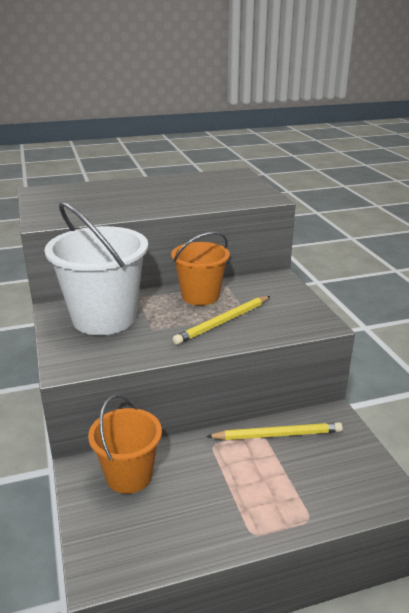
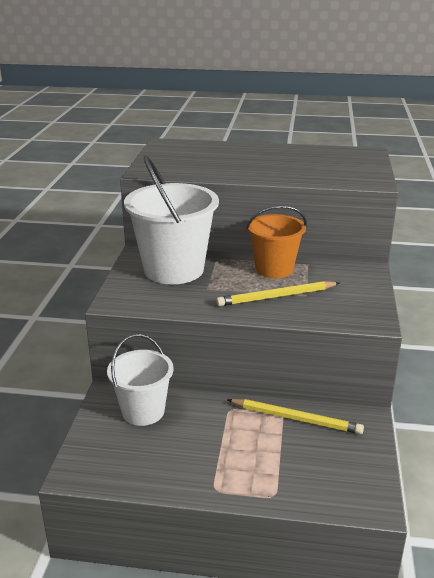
camera: 25 degrees right, 0 degrees up
orange bucket [88,394,162,494] -> white bucket [107,334,174,426]

